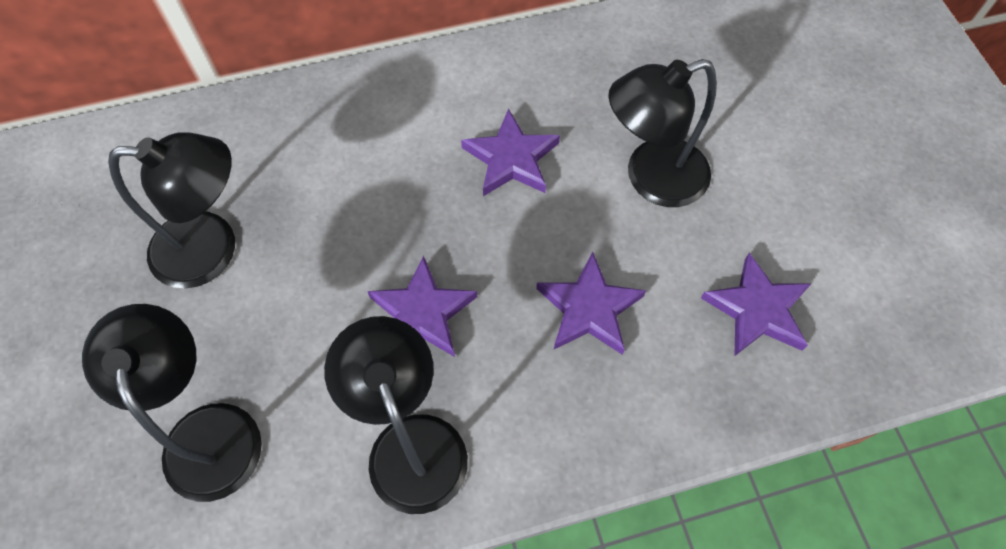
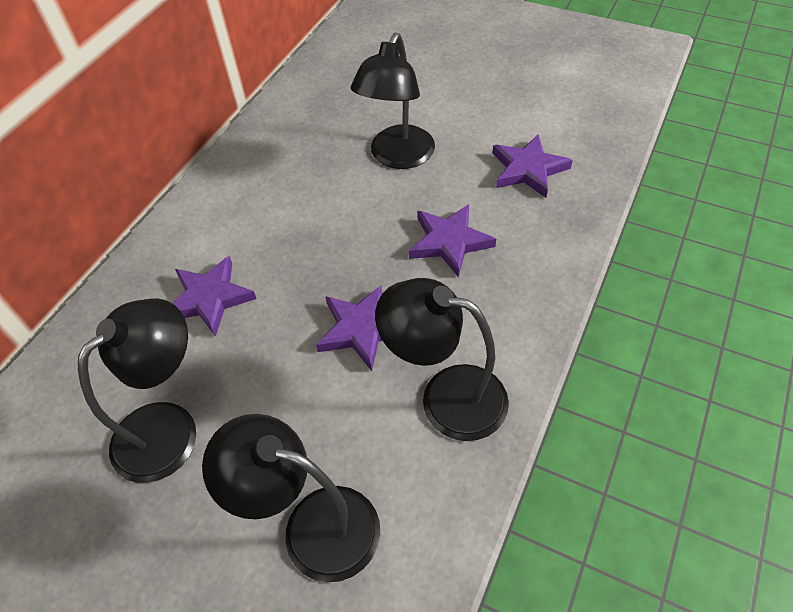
camera: 45 degrees left, 10 degrees down
purple star [461,109,560,196] -> purple star moved to [172,256,257,337]

